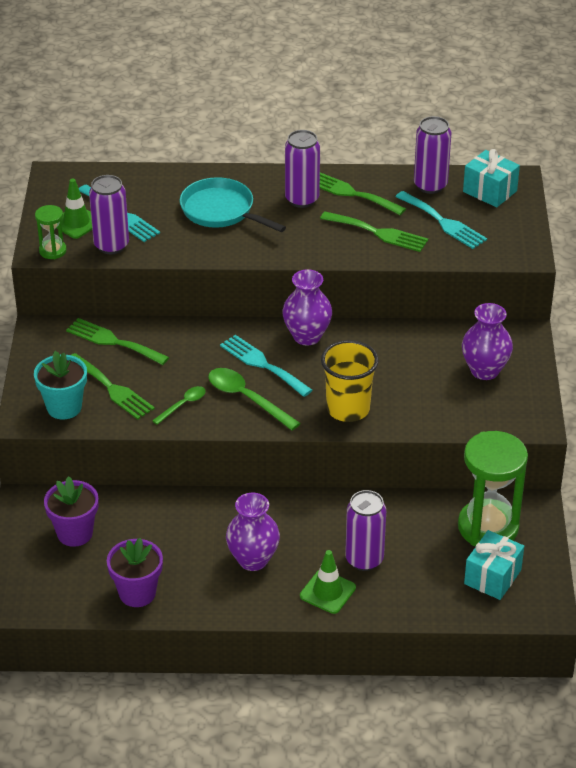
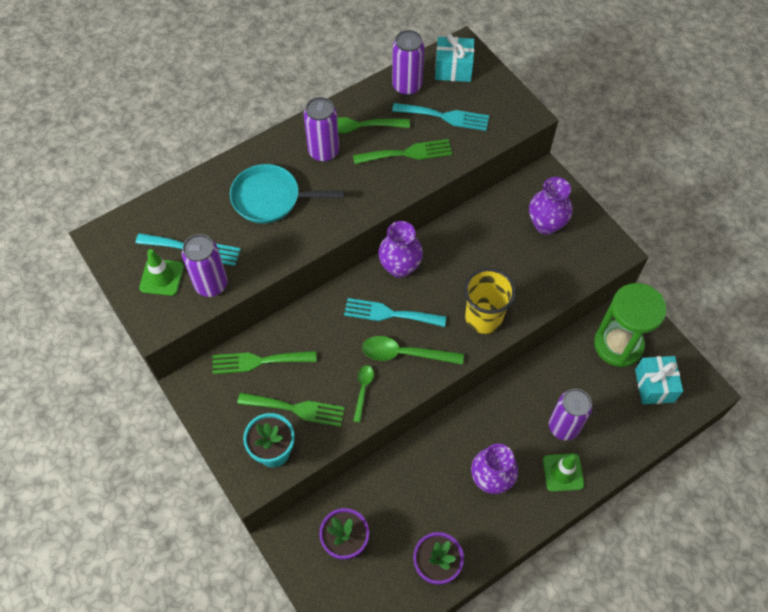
camera: 35 degrees left, 20 degrees up
green hourglass [35,205,67,259] -> none

